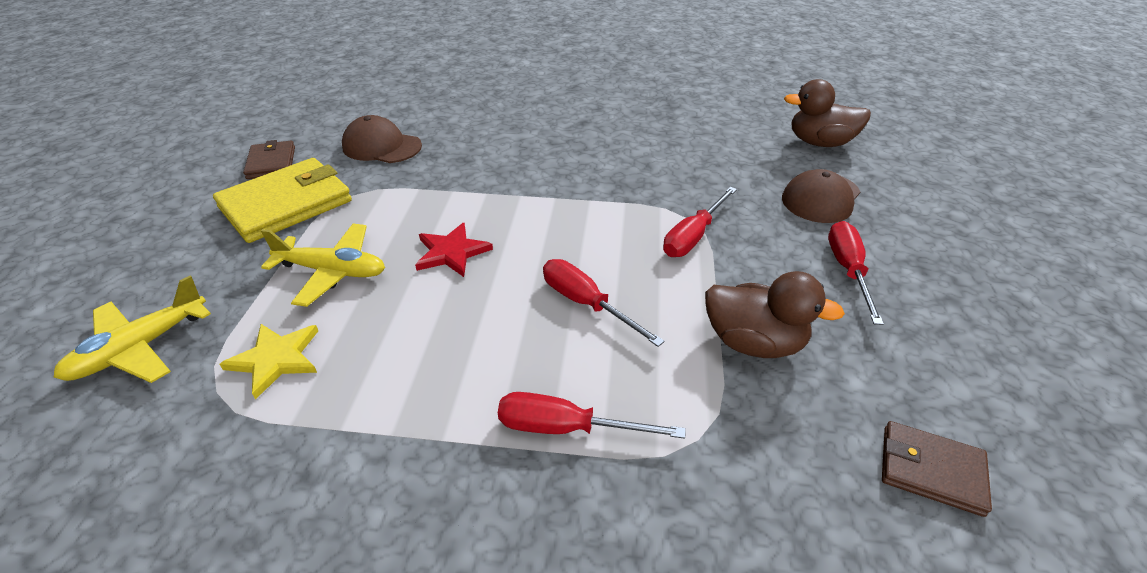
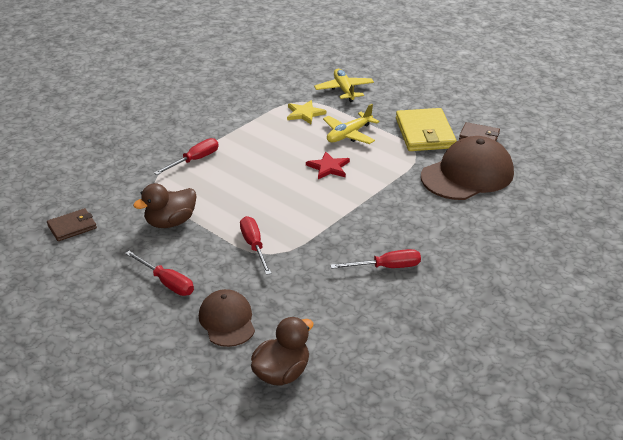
camera: 125 degrees right, 5 degrees down
brown cap [342,115,422,163] -> brown cap [421,136,514,200], size x1.68
red screwdriver [543,259,664,347] -> red screwdriver moved to [331,249,421,269]

